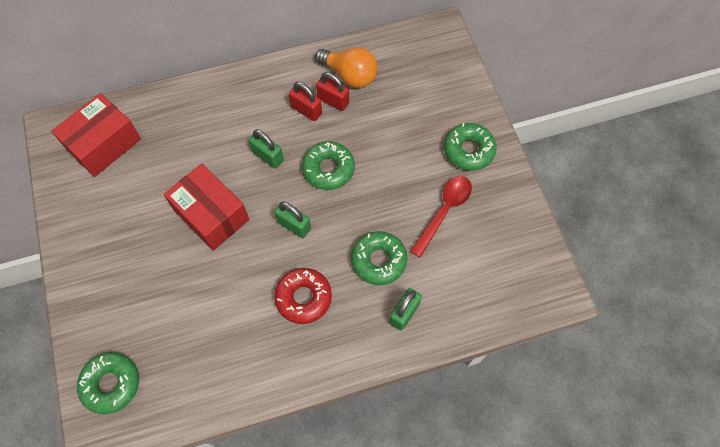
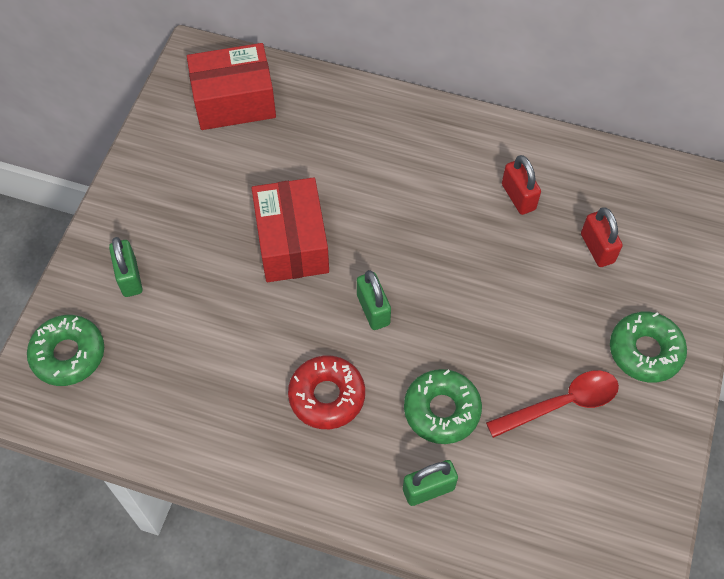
camera: 35 degrees right, 5 degrees down
green padlock [249,129,284,169] -> green padlock moved to [109,237,143,297]
red padlock [289,82,322,121] -> red padlock moved to [581,207,623,267]
green donut [302,141,355,190] -> none
orange light bulb [315,48,378,88] -> none

